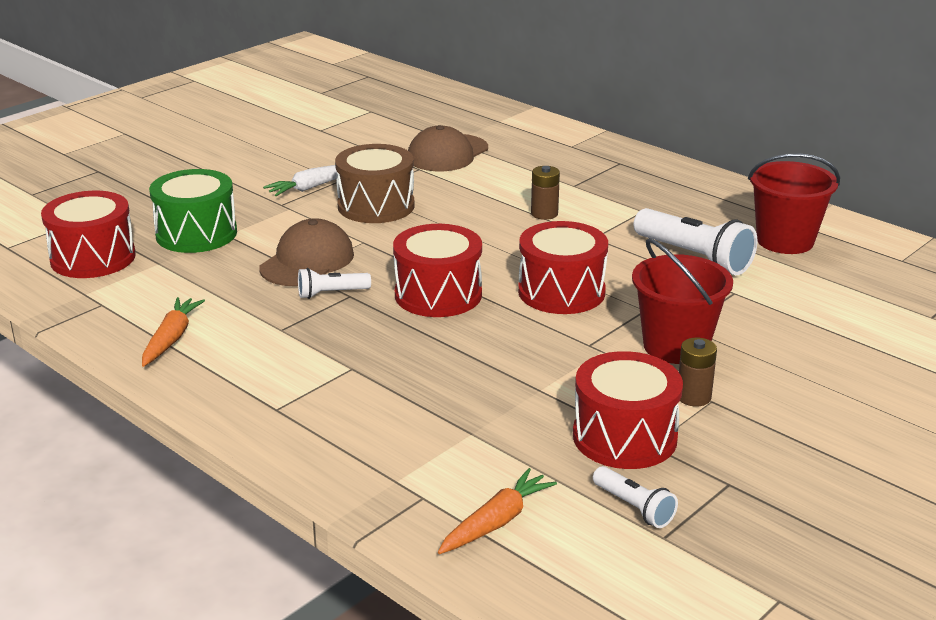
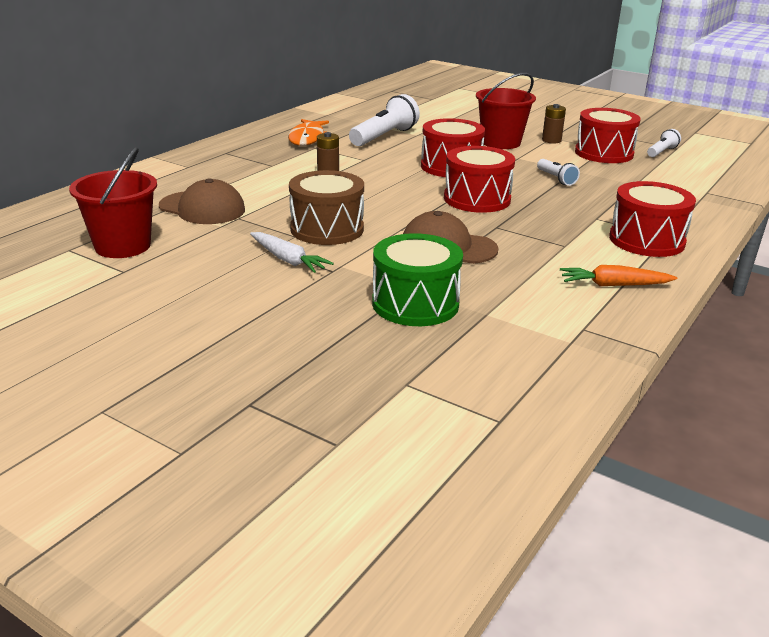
camera: 100 degrees left, 0 degrees up
red drum [41,191,136,278] -> red drum moved to [609,181,696,257]
white flashlight [298,268,371,299] -> white flashlight moved to [537,159,580,186]
orange carrot [438,468,557,554] -> none
red bucket [748,154,840,254] -> red bucket moved to [69,147,157,258]
none -> orange fish [288,119,329,146]

